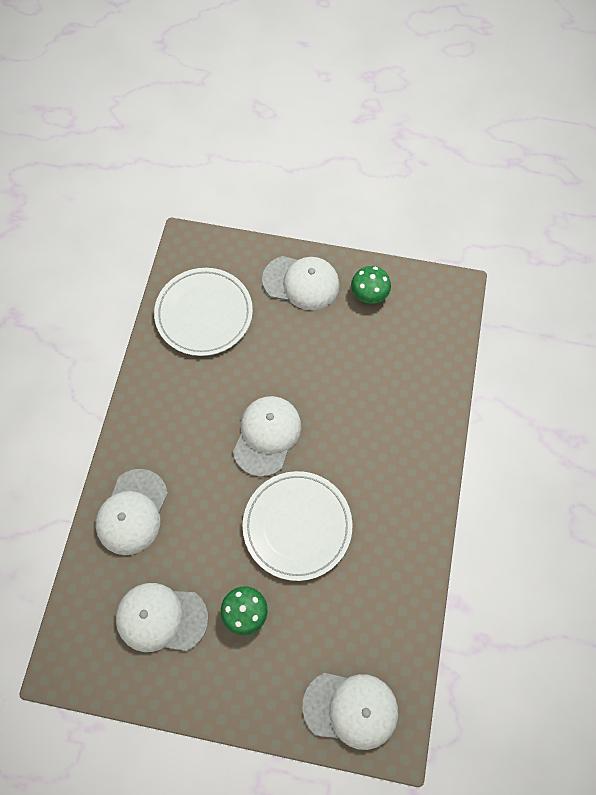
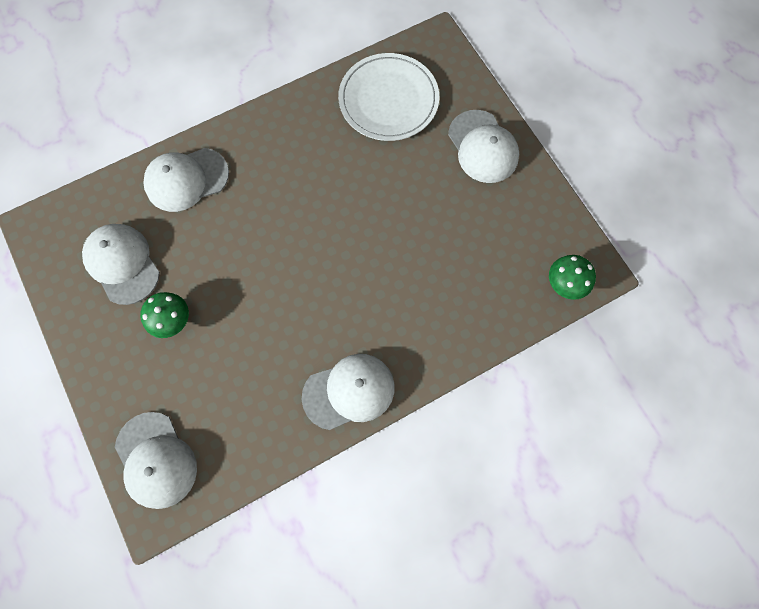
camera: 50 degrees right, 5 degrees up
white cap [233,396,301,477] -> white cap moved to [302,354,395,430]
white plate [243,471,352,581] -> none
green mushroom [351,266,391,304] -> green mushroom moved to [549,255,596,300]

